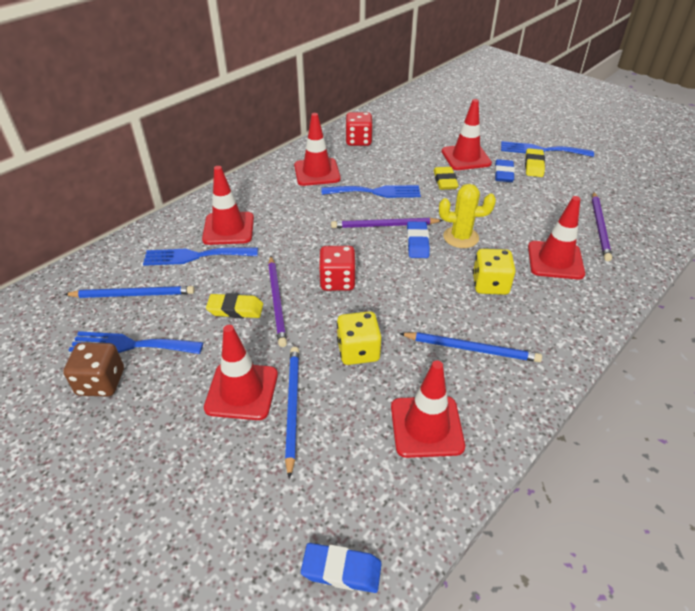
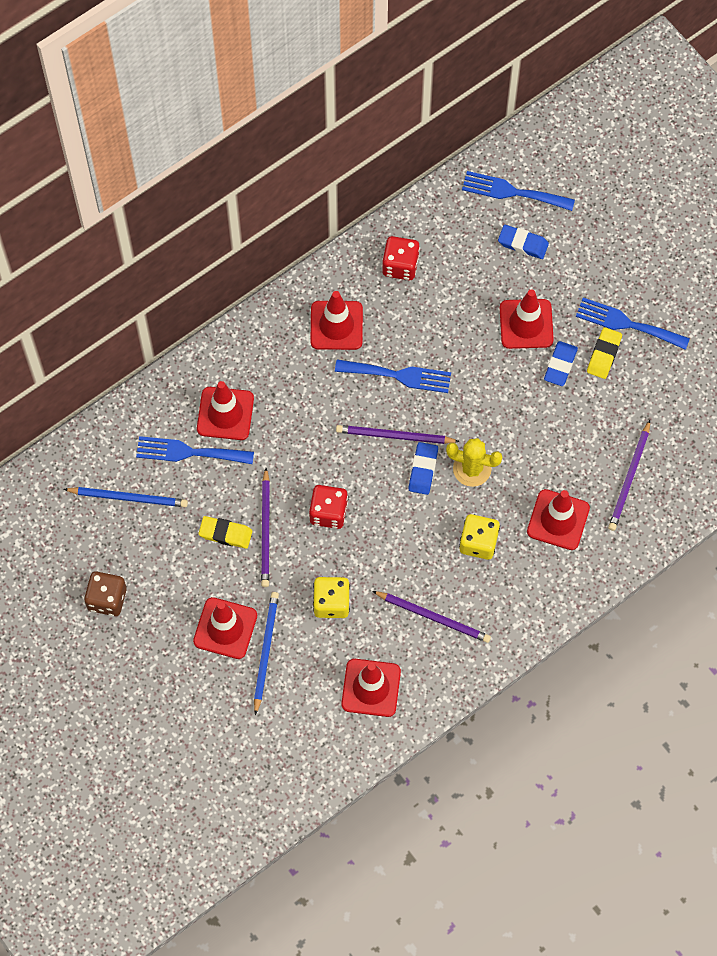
camera: 10 degrees right, 25 degrees up
blue fork [69,331,203,354] -> blue fork moved to [462,171,575,211]
blue eraser [301,543,382,593] -> blue eraser moved to [498,225,549,259]
blue pencil [399,332,542,362] -> purple pencil [372,591,491,643]
yellow eraser [434,167,459,190] -> none

